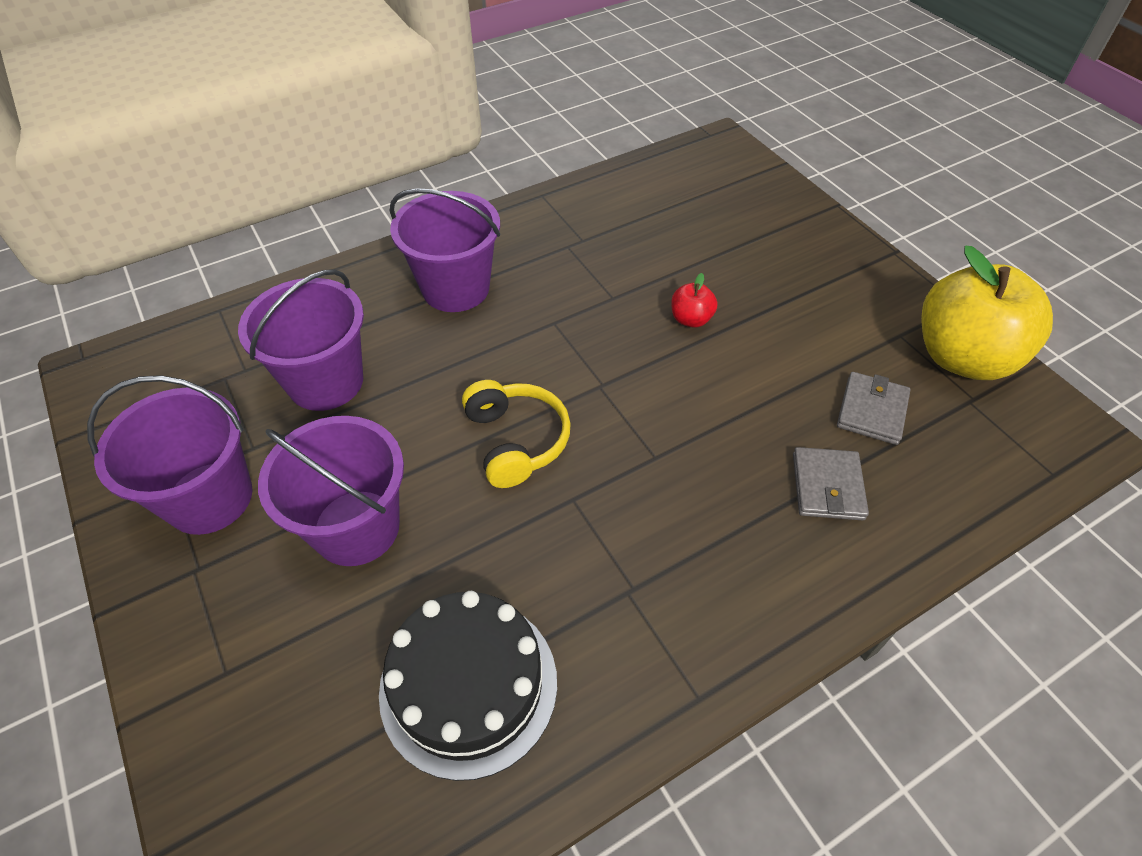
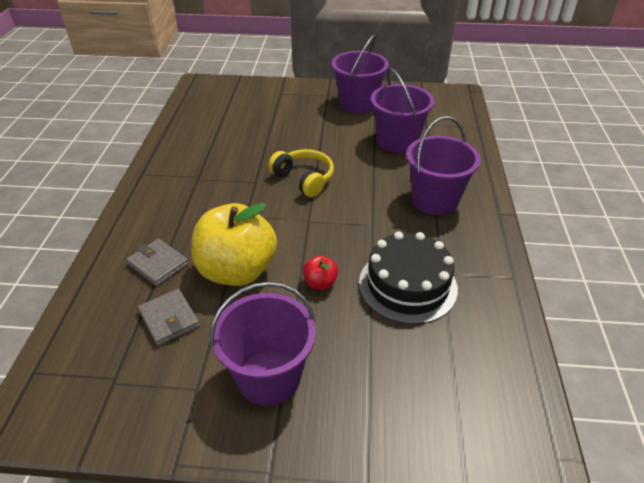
camera: 125 degrees right, 10 degrees down
purple bucket [258,416,404,566] -> purple bucket moved to [210,282,316,406]
black cake [379,591,557,781] -> black cake moved to [359,232,458,324]
yellow headphones [462,380,571,488] -> yellow headphones turned 150 degrees counterclockwise [268,149,334,197]
yellow apple [921,246,1053,380] -> yellow apple moved to [191,203,277,286]

